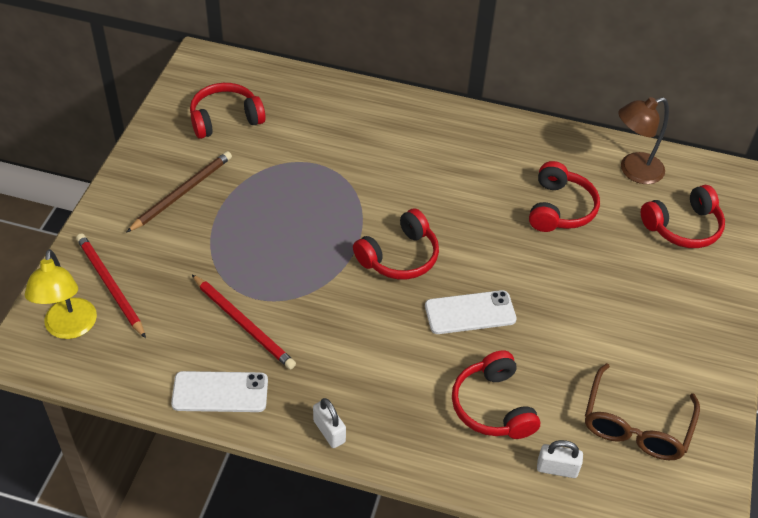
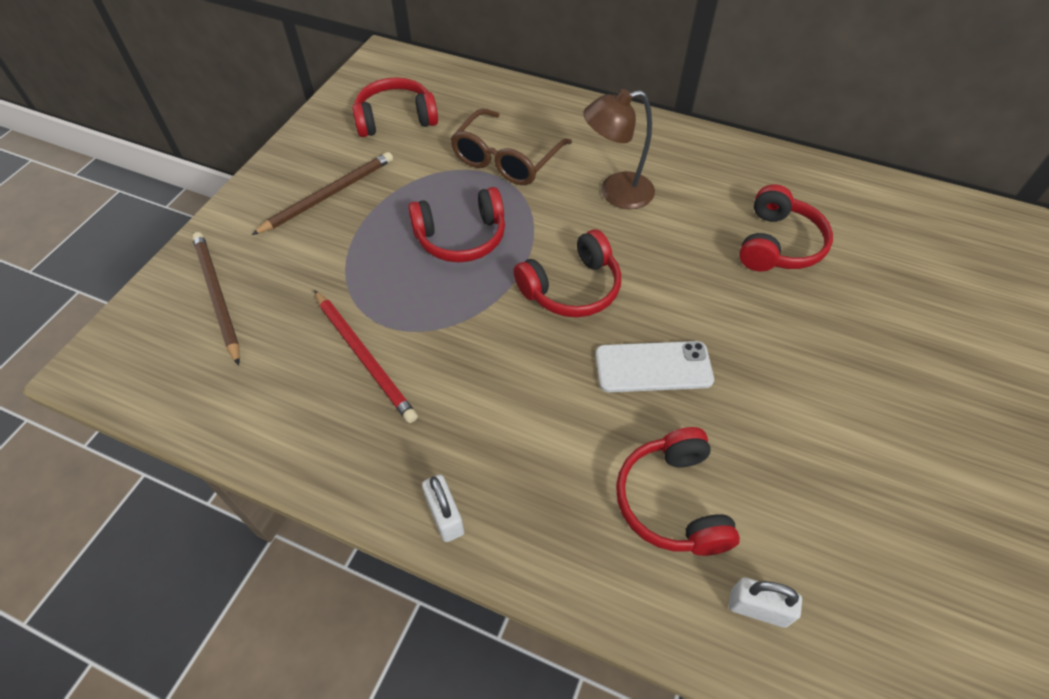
camera: 10 degrees right, 5 degrees up
yellow lamp [25,249,97,339] -> none
red pencil [76,233,146,338] -> brown pencil [192,232,240,366]
white phone [171,371,268,412] -> none
brown glasses [585,363,700,460] -> brown glasses moved to [450,109,572,185]
brown lamp [618,97,669,184] -> brown lamp moved to [583,89,655,209]
red headphones [641,185,725,248] -> red headphones moved to [408,187,505,262]

